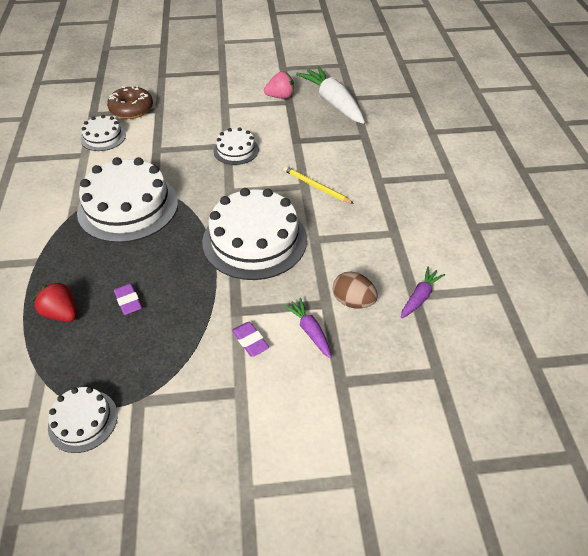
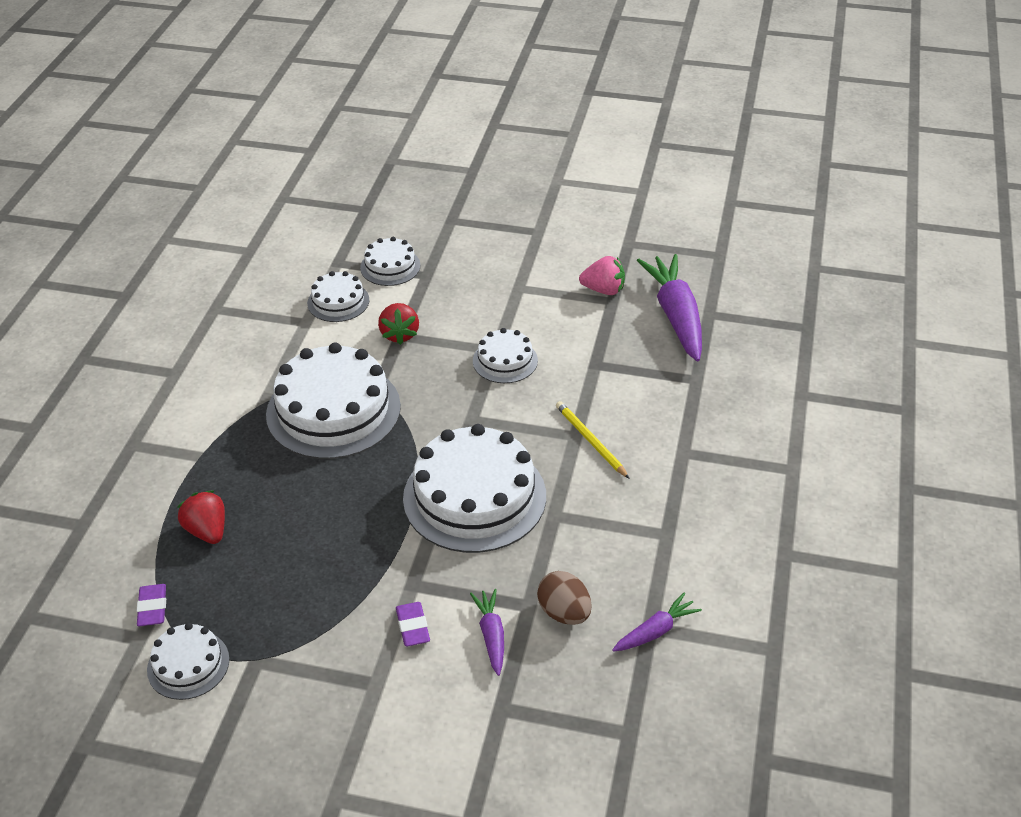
camera: 20 degrees right, 5 degrees down
brown donut [107,86,153,119] -> white cake [360,237,420,286]
purple eraser [114,283,142,315] -> purple eraser moved to [137,584,166,626]
white carrot [296,66,365,124] -> purple carrot [637,254,702,362]
none -> red strawberry [378,303,419,345]

